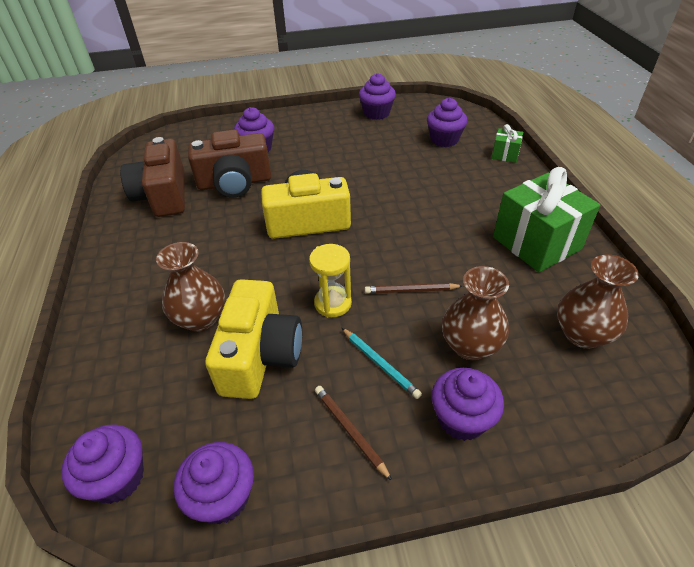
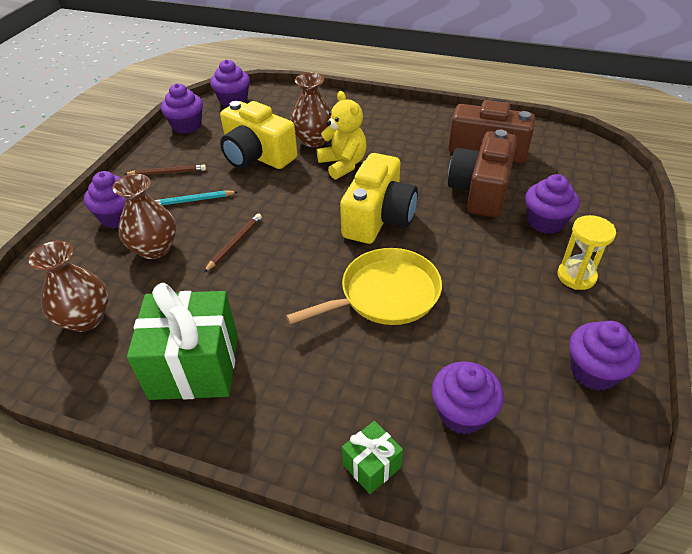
camera: 120 degrees right, 0 degrees up
yellow hourglass [309,244,352,317] -> yellow hourglass moved to [557,215,616,290]
none -> yellow pan [286,248,442,325]
none -> yellow teddy bear [317,91,367,179]

